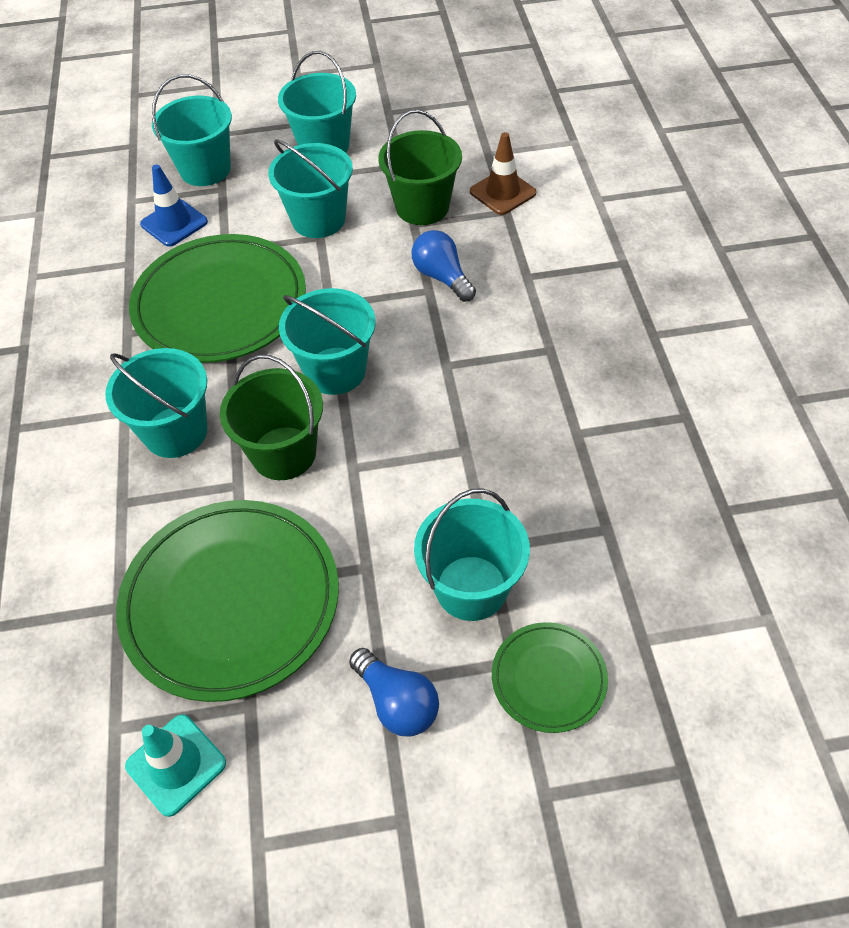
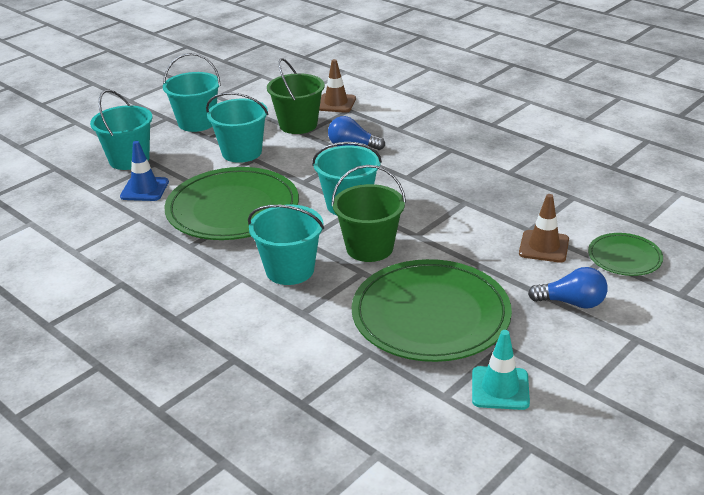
camera: 40 degrees left, 20 degrees down
turquoise bucket [414,488,530,621] -> brown traffic cone [519,194,569,263]

